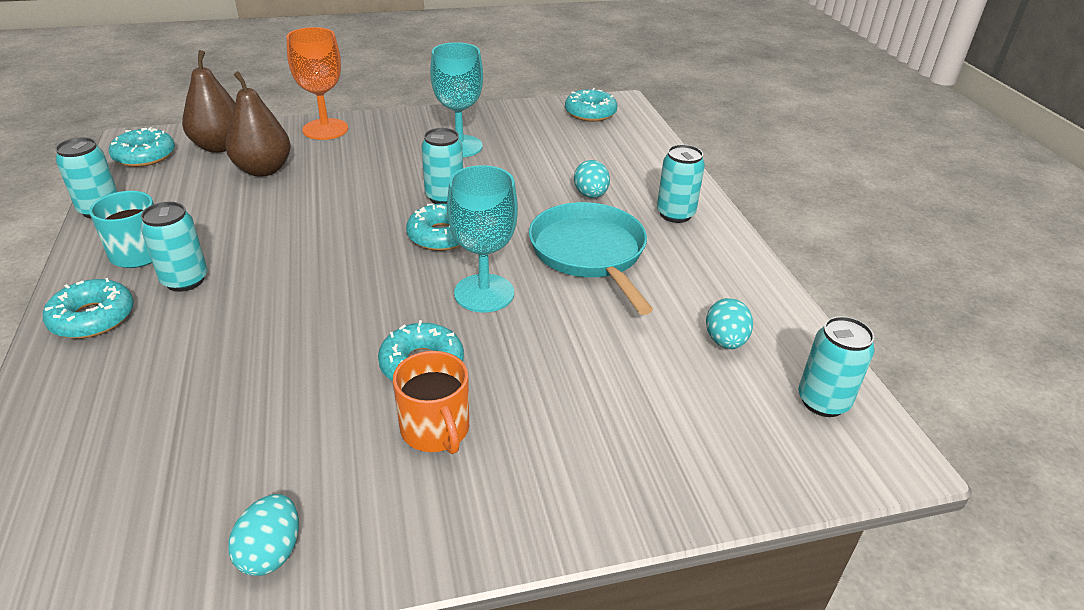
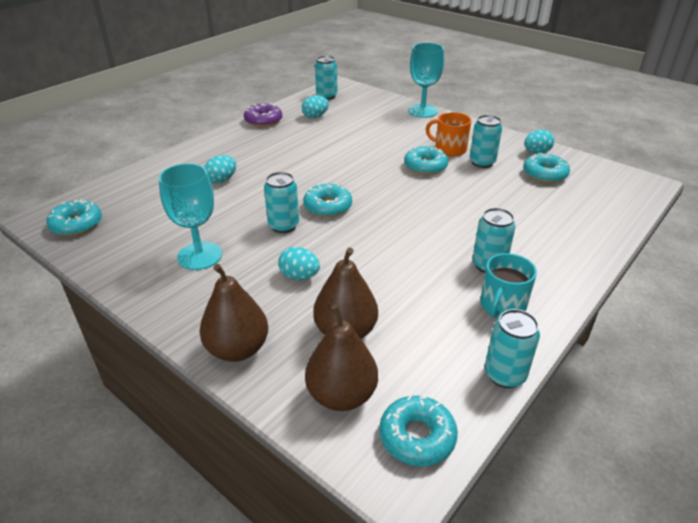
camera: 125 degrees left, 0 degrees up
turquoise donut [43,278,134,339] -> turquoise donut moved to [523,153,570,183]
orange goblet [286,27,348,140] -> brown pear [200,264,268,362]
orange mug [393,351,469,454] -> orange mug turned 90 degrees counterclockwise [426,112,471,156]
turquoise goblet [447,165,518,312] -> turquoise goblet moved to [408,43,444,118]
turquoise pan [529,202,653,315] -> none
turquoise can [657,144,705,223] -> turquoise can moved to [470,115,502,168]
none -> purple donut [244,103,282,127]
none -> turquoise egg [278,247,320,280]

